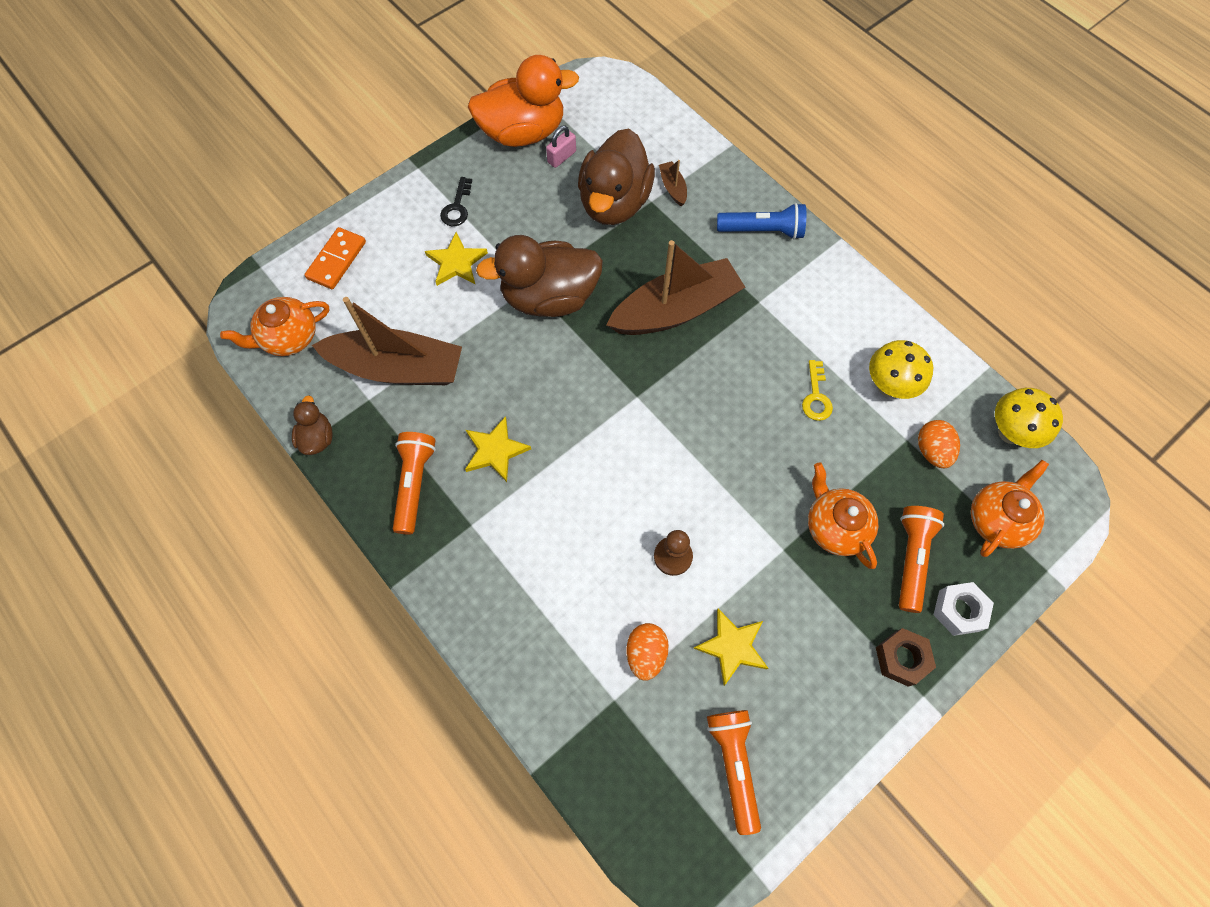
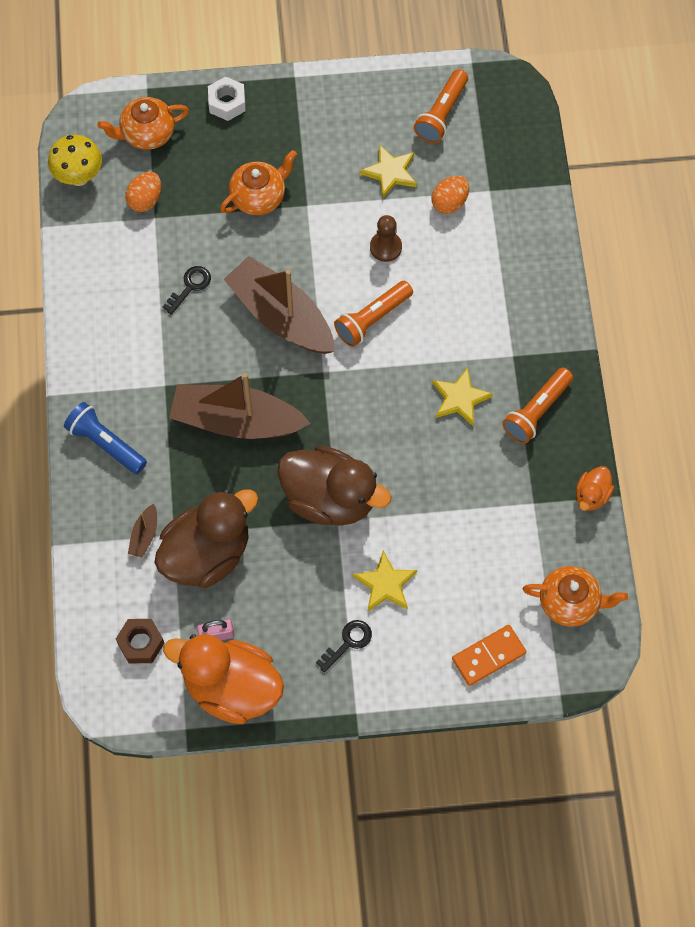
camera: 145 degrees left, 0 degrees up
brown duck [292,395,332,455] -> orange duck [576,466,614,511]
brown boat [312,297,462,385] -> brown boat moved to [224,256,335,354]
yellow key [802,360,833,421] -> black key [163,266,211,315]
orange teapot [808,462,878,569] -> orange teapot turned 135 degrees counterclockwise [220,150,297,215]
yellow mushroom [869,340,933,399] -> none
brown nut [876,628,936,687] -> brown nut moved to [116,619,164,663]
orange flashlight [899,506,944,613] -> orange flashlight moved to [334,281,413,347]

